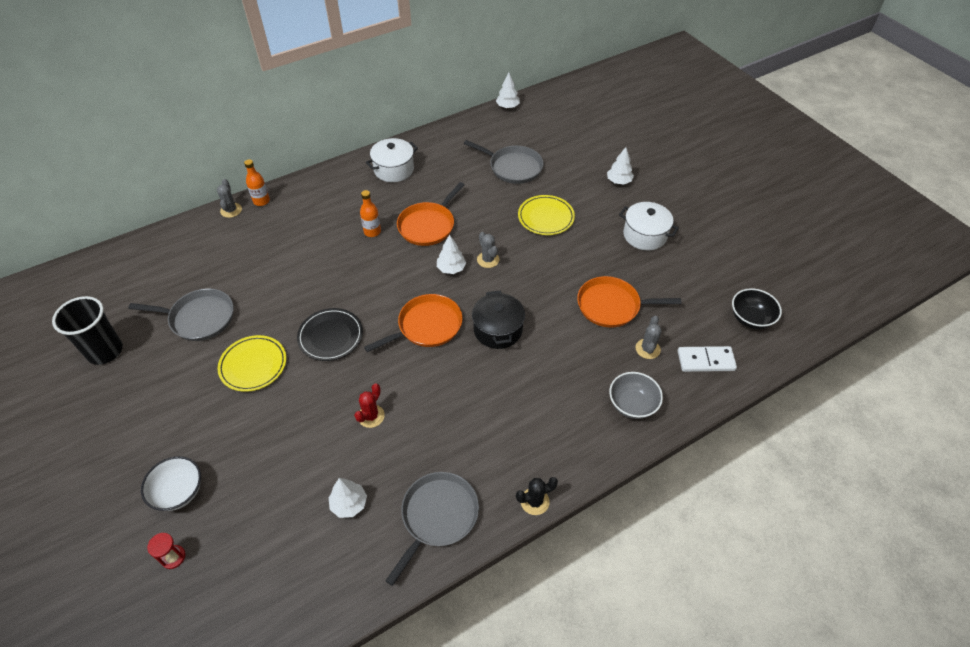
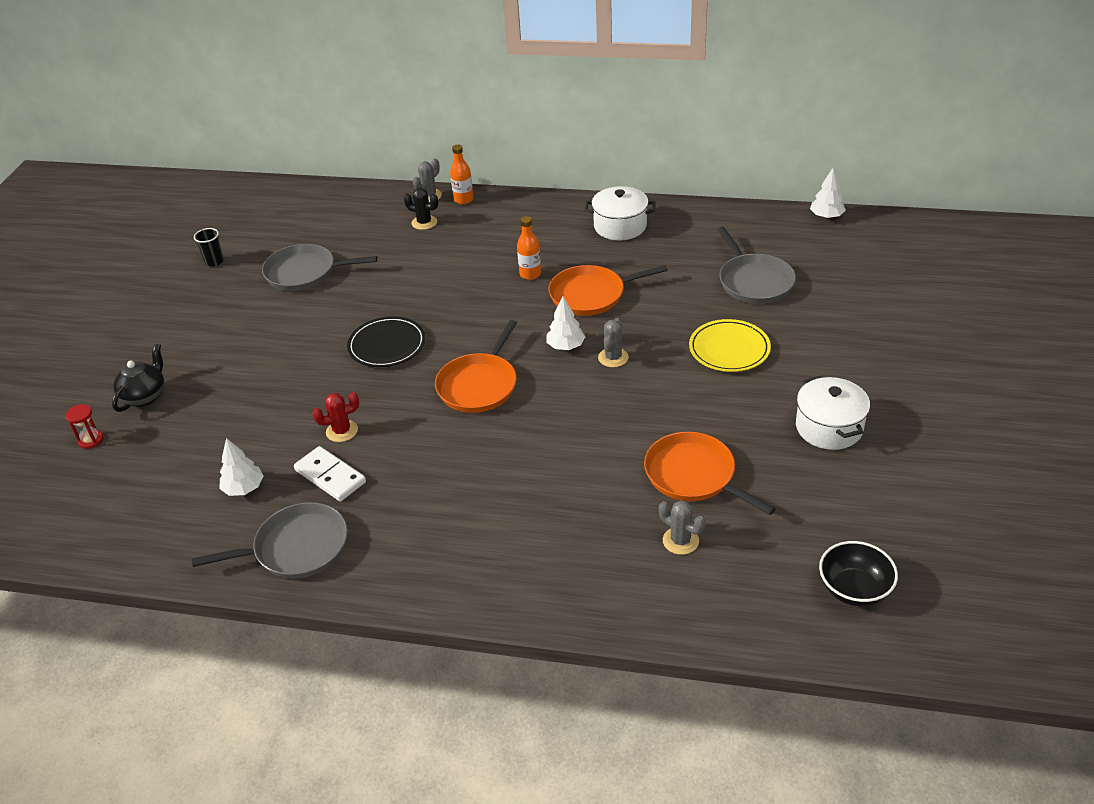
camera: 45 degrees right, 10 degrees down
black cup [52,296,123,365] -> black cup [194,228,224,266], size x0.51
grey pan [128,289,234,341] -> grey pan turned 135 degrees clockwise [262,244,377,291]
white bowl [141,456,201,511] -> black teapot [112,343,165,412]
yellow plate [217,335,286,392] -> none
orange pan [364,294,463,352] -> orange pan turned 105 degrees clockwise [435,320,517,413]
black pot [472,290,525,349] -> none
black cactus [516,477,558,515] -> black cactus moved to [404,188,438,230]
white tree [607,147,634,185] -> none
grey bowl [609,372,663,419] -> none
grey cactus [636,316,662,359] -> grey cactus turned 75 degrees clockwise [659,500,706,555]
white domino [678,346,737,372] -> white domino moved to [294,446,366,501]

